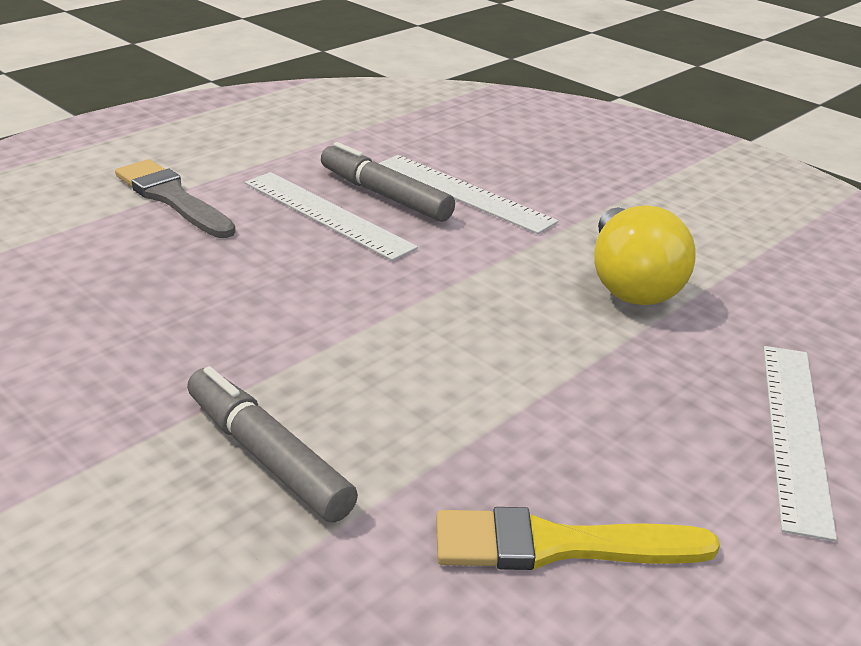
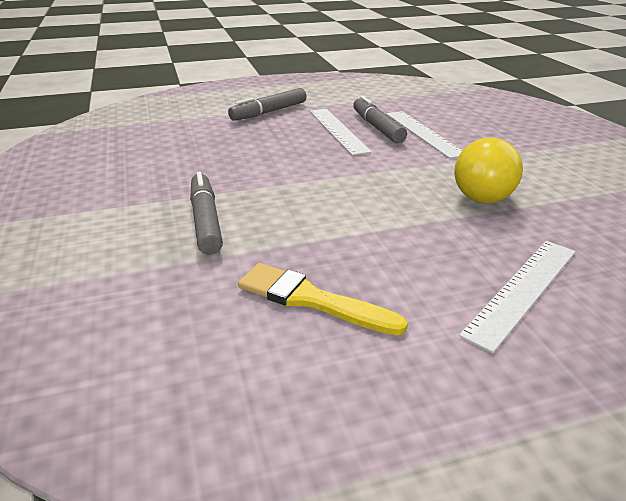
camera: 30 degrees right, 0 degrees up
grey brush [115,159,236,238] -> grey marker [228,88,307,121]

